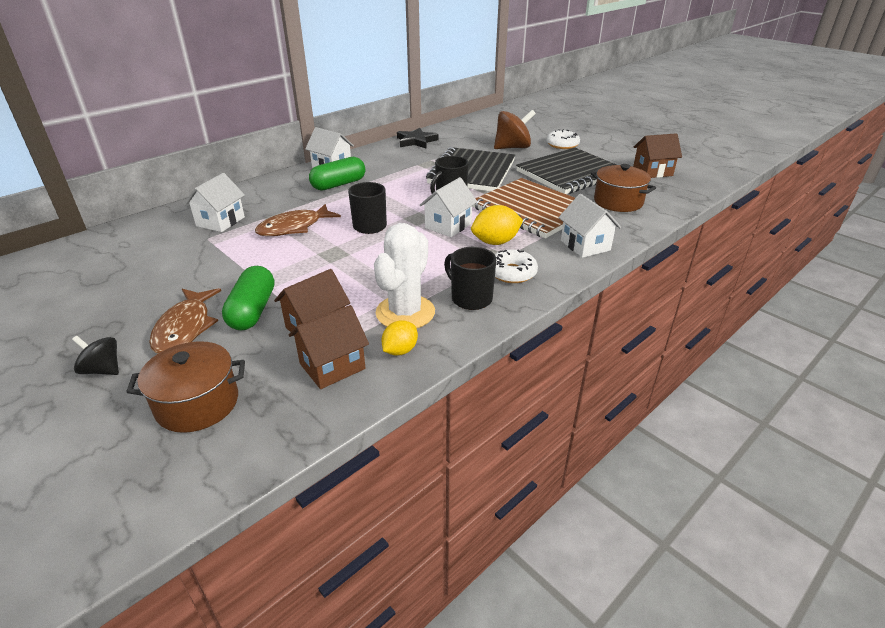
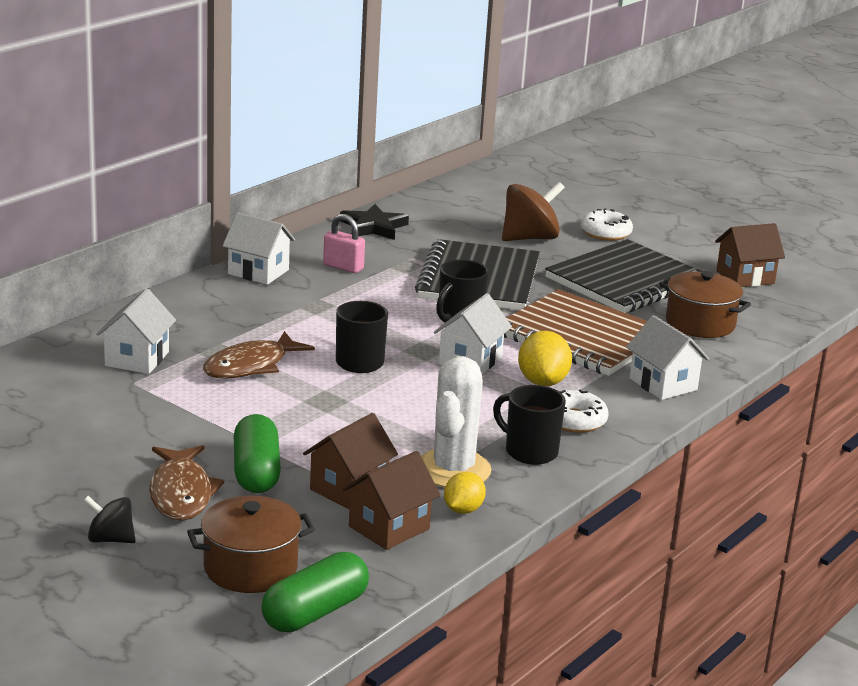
camera: 10 degrees left, 10 degrees down
green capsule [309,157,365,191] -> green capsule moved to [261,552,369,632]
yellow lemon [471,205,523,245] -> yellow lemon turned 60 degrees counterclockwise [518,331,572,386]
none -> pink padlock [323,214,365,273]

